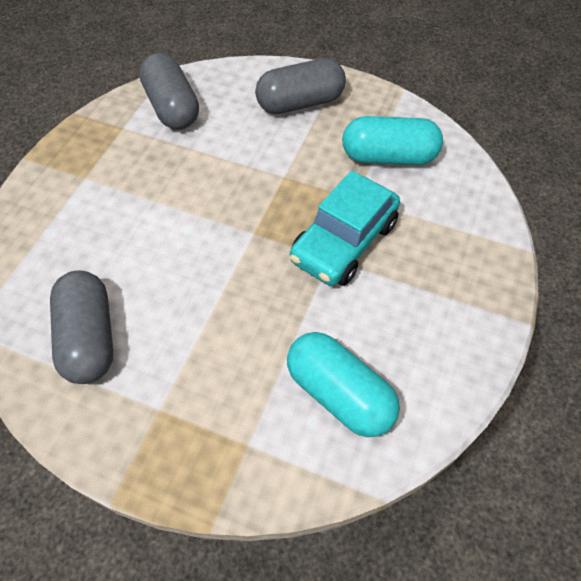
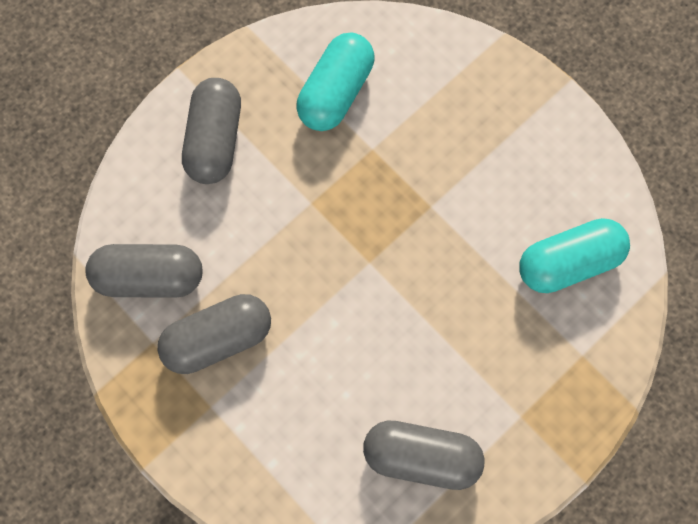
camera: 65 degrees left, 15 degrees up
turquoise car [290,171,400,286] -> none
none -> grey capsule [157,294,271,374]

